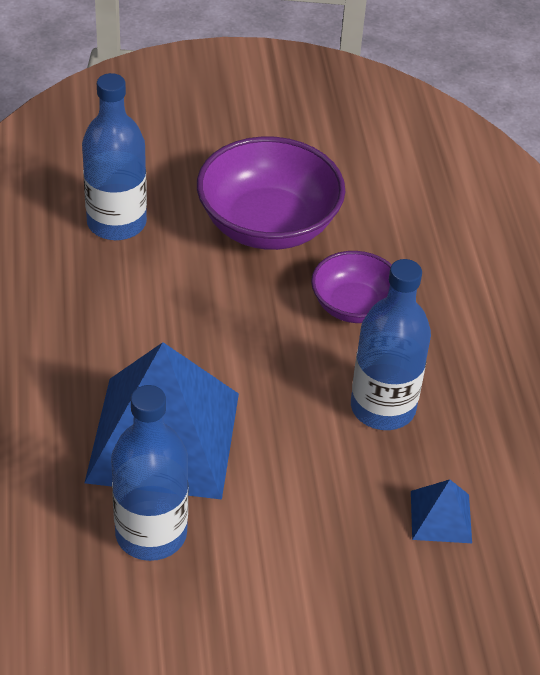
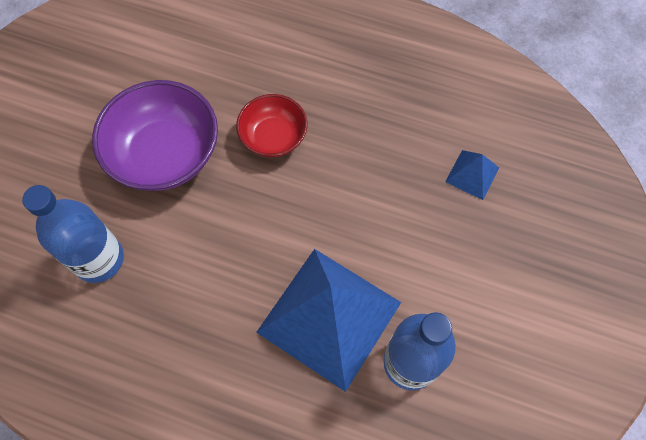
camera: 60 degrees left, 20 degrees up
purple bowl [311,251,392,323] -> red bowl [236,94,307,157]
blue bottle [351,259,431,430] -> none

